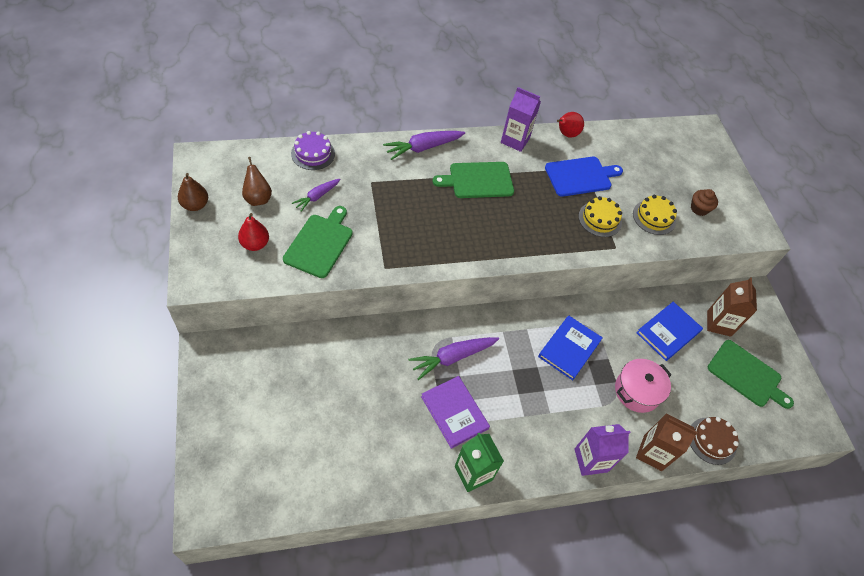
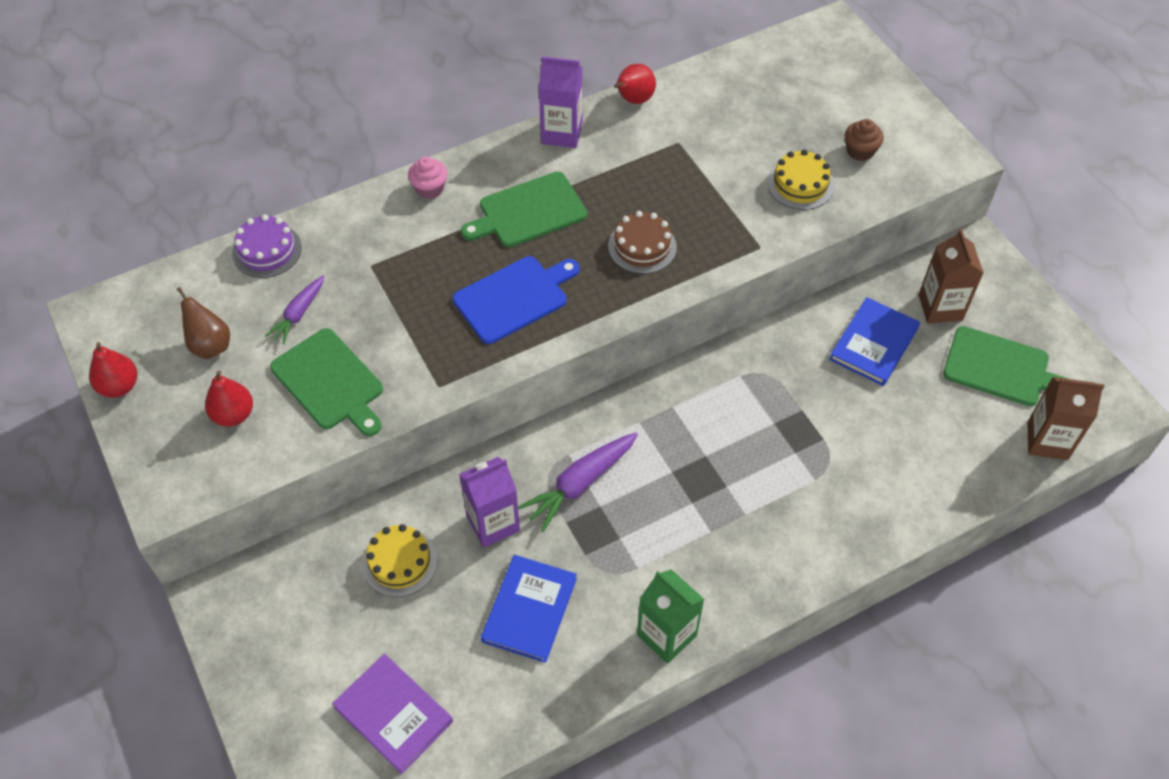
camera: 10 degrees left, 0 degrees up
brown pear [178,173,208,211] -> red pear [89,342,137,398]
green cutting board [283,206,353,278] -> green cutting board turned 135 degrees clockwise [270,328,383,436]
purple carrot [383,131,465,160] -> pink cupcake [408,157,447,199]
purple book [421,376,490,449] -> purple book moved to [332,654,453,774]
blue book [538,316,603,380] -> blue book moved to [481,555,577,663]
blue cutting board [545,157,623,197] -> blue cutting board moved to [453,256,580,344]
purple carton [574,424,631,476] -> purple carton moved to [459,457,520,548]
yellow cake [578,196,622,237] -> yellow cake moved to [362,524,437,597]
pink pot [615,359,672,413] -> none
brown carton [636,413,698,471] -> brown carton moved to [1027,377,1105,460]
brown cake [690,417,739,465] -> brown cake moved to [608,211,677,274]

